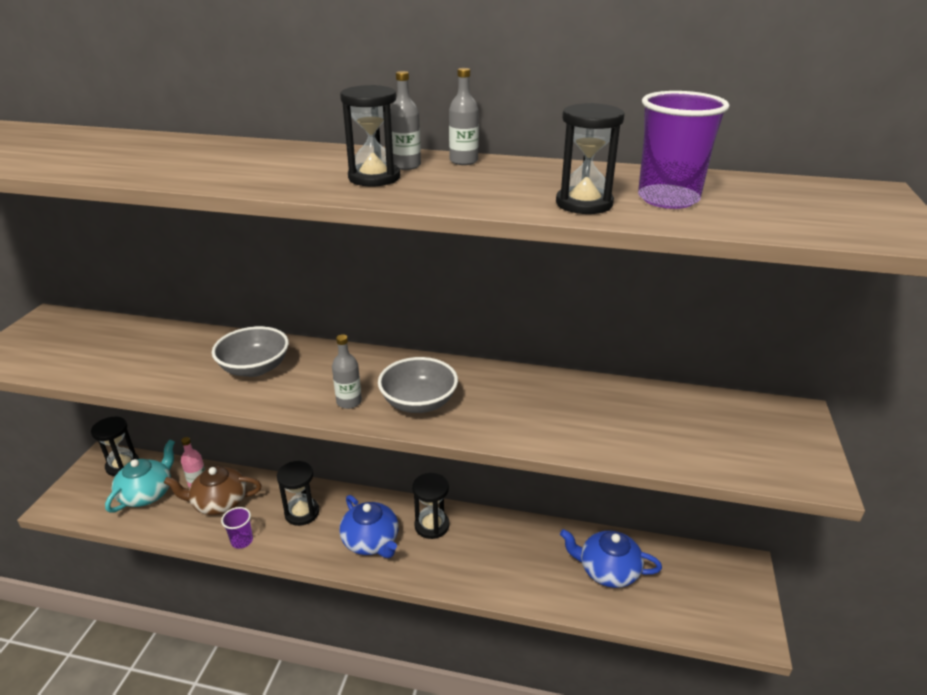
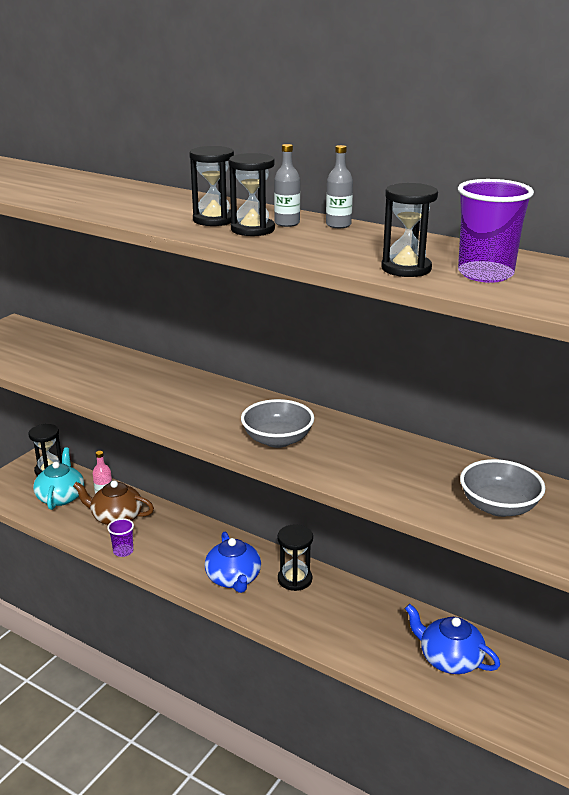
camera: 20 degrees right, 5 degrees down
turquoise teapot [105,439,175,513] -> turquoise teapot turned 45 degrees counterclockwise [33,447,84,510]
grey bowl [212,326,289,377] -> grey bowl moved to [460,459,546,517]
black hourglass [277,461,319,526] -> black hourglass moved to [189,146,234,226]
grey bottle [332,334,362,409] -> none

